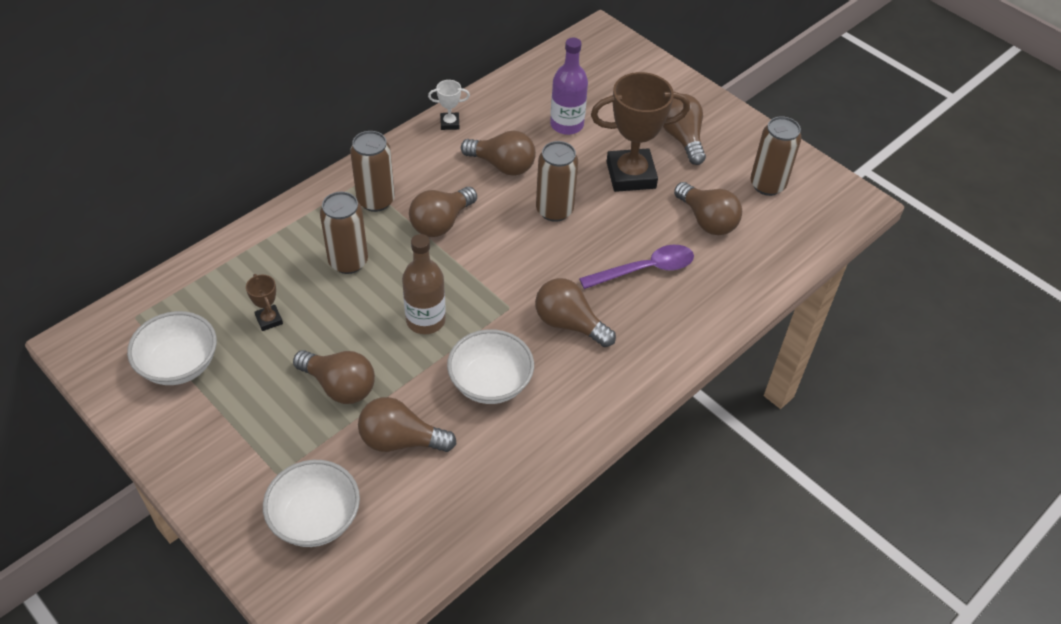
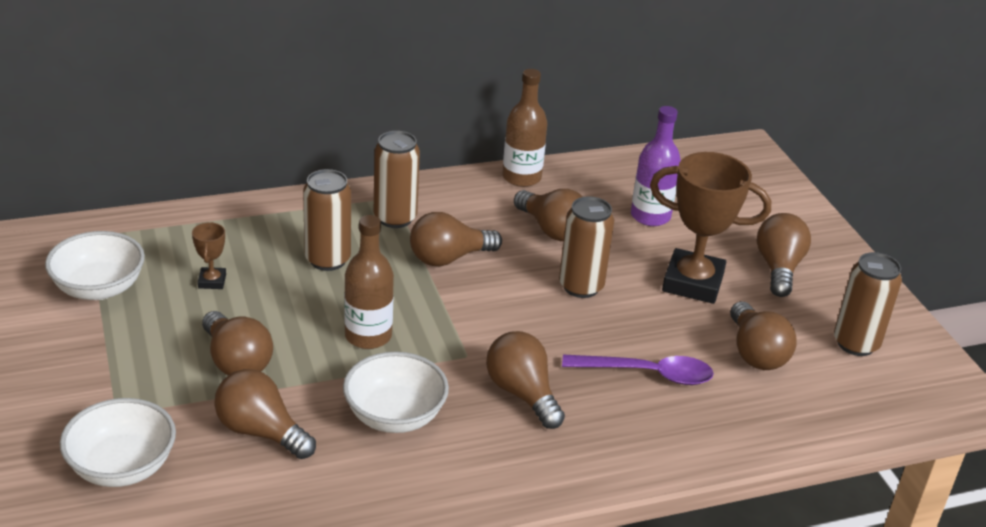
camera: 25 degrees right, 15 degrees down
white trophy [428,80,470,130] -> brown bottle [503,69,547,187]

